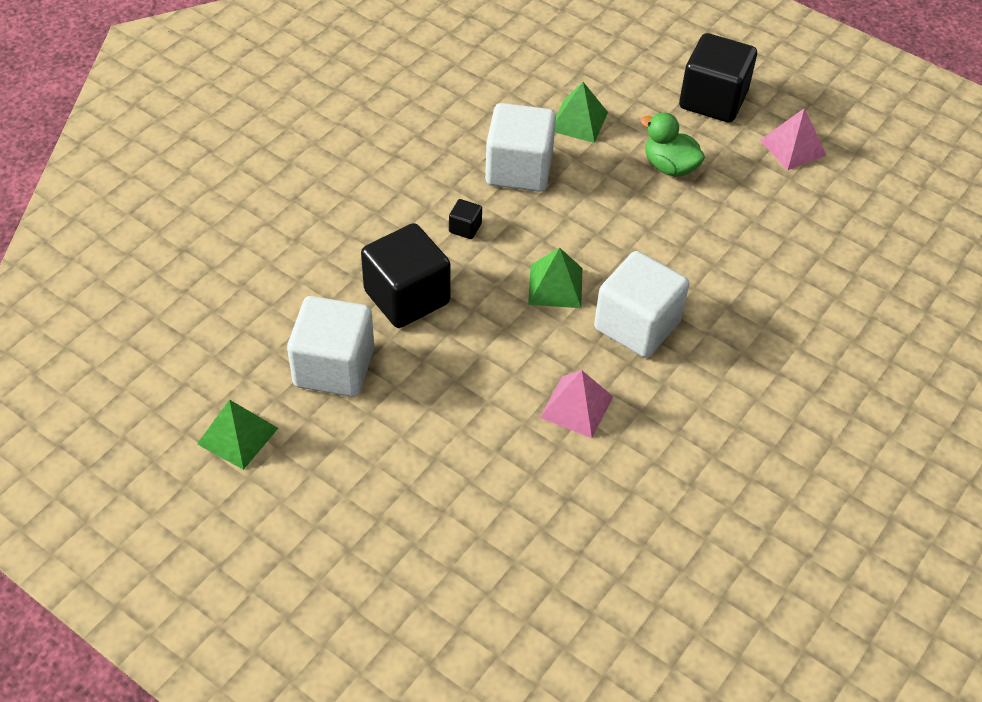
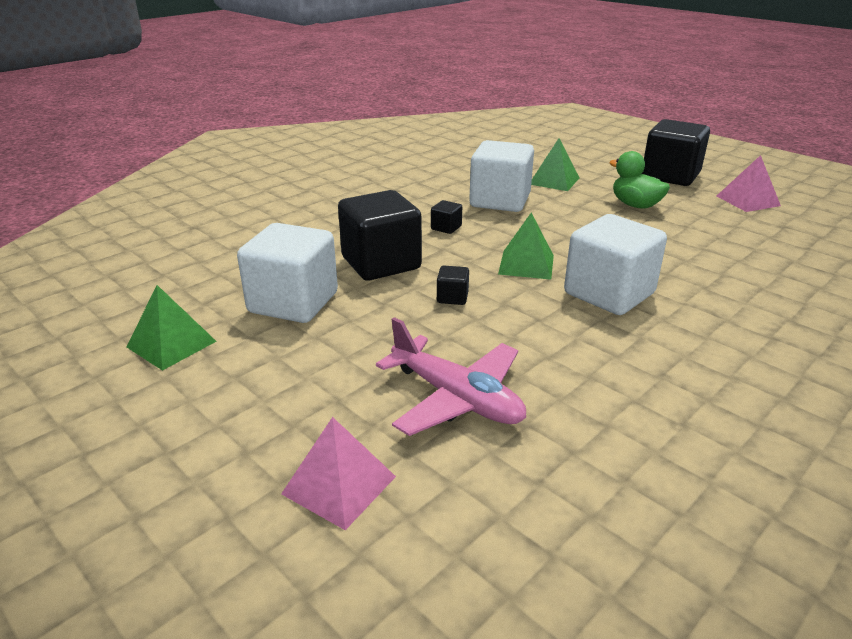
camera: 10 degrees right, 20 degrees down
pink pyramid [540,370,613,438] -> pink pyramid moved to [281,417,396,530]
none -> pink plane [376,317,526,436]
none -> black cube [437,266,469,305]

